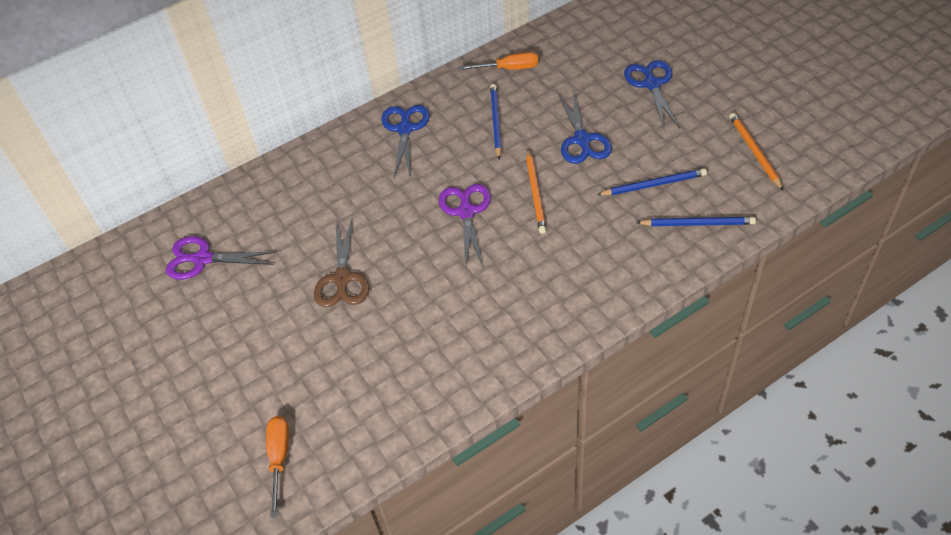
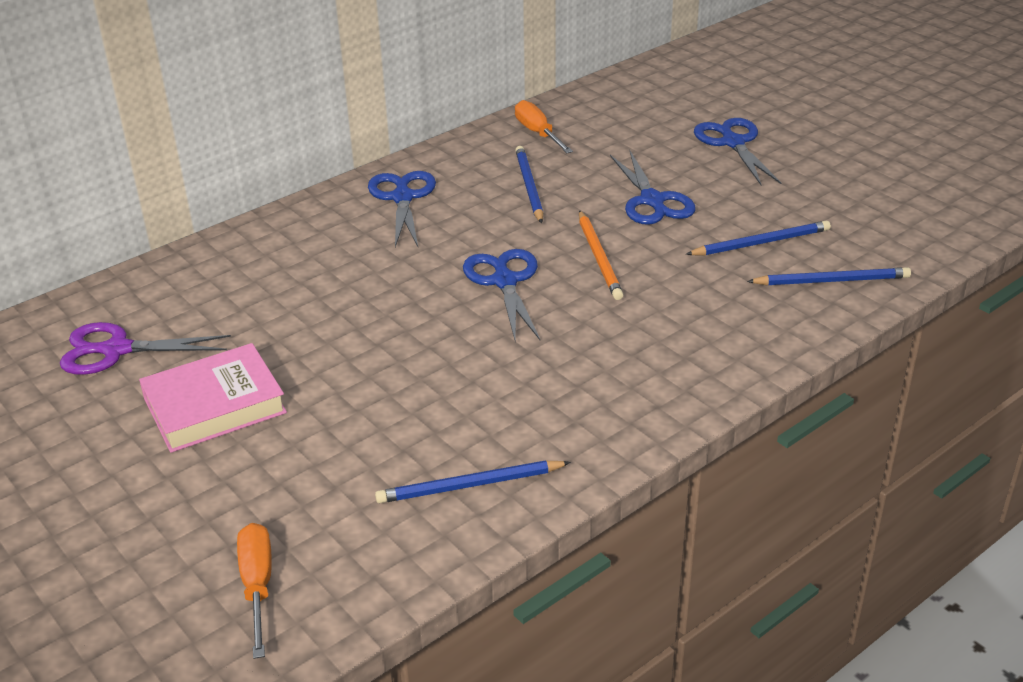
camera: 10 degrees left, 15 degrees down
brown scissors [314,219,369,307] -> none
purple scissors [439,184,491,267] -> blue scissors [463,249,540,340]
orange screwdriver [460,52,538,70] -> orange screwdriver turned 105 degrees counterclockwise [515,100,573,153]
orange pencil [729,113,784,191] -> none
none -> pink book [139,343,287,453]
none -> blue pencil [375,461,571,503]

